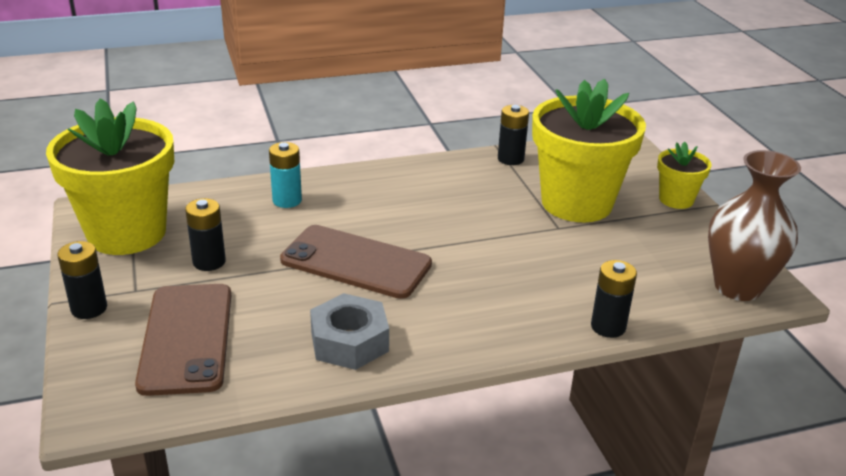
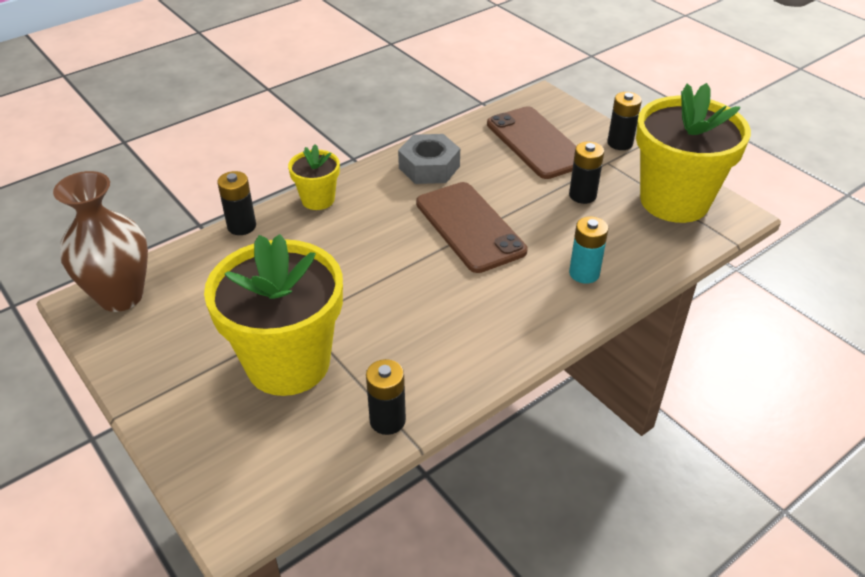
camera: 160 degrees right, 10 degrees up
brown phone [280,225,432,299] -> brown phone turned 60 degrees clockwise [416,182,528,273]
yellow flower pot [657,142,711,209] -> yellow flower pot moved to [288,144,340,210]

